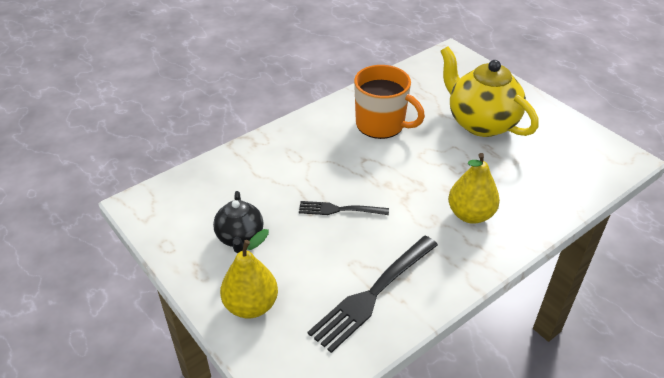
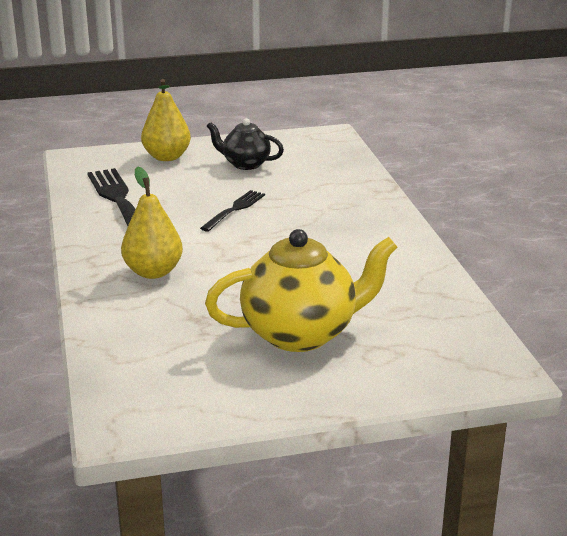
camera: 115 degrees right, 15 degrees down
orange mug [354,65,425,139] -> none

